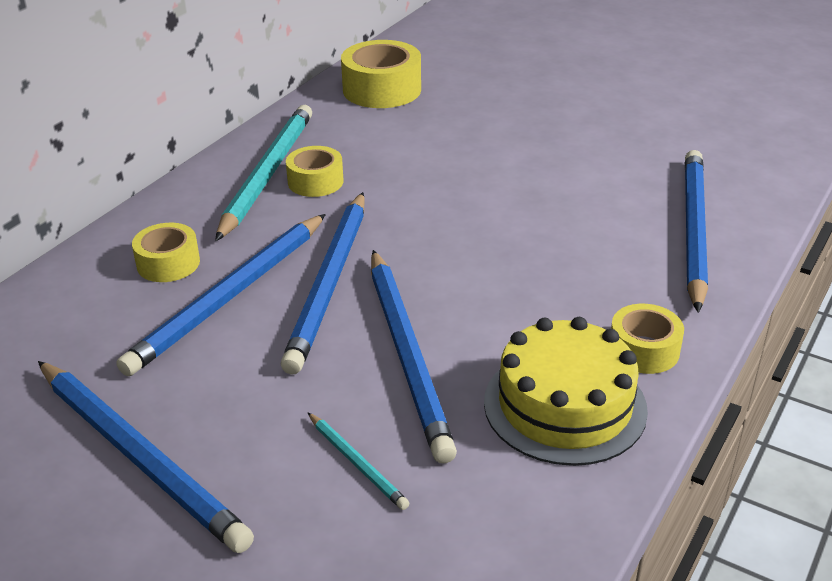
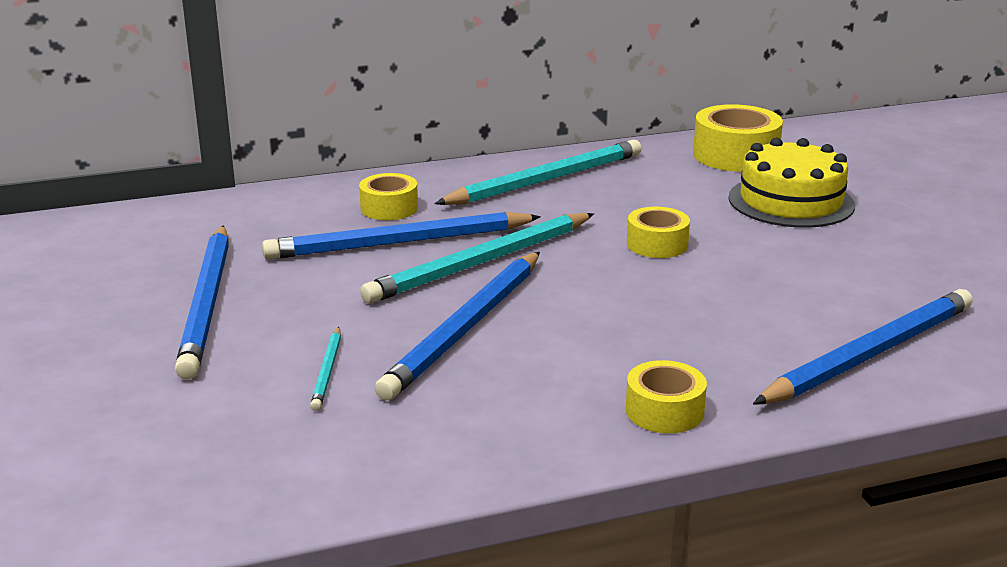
camera: 40 degrees right, 10 degrees down
blue pencil [281,192,365,375] -> turquoise pencil [360,213,594,304]
yellow tape [286,146,344,197] -> yellow tape moved to [627,207,690,258]
yellow cake [484,317,648,466] -> yellow cake moved to [728,138,855,228]

